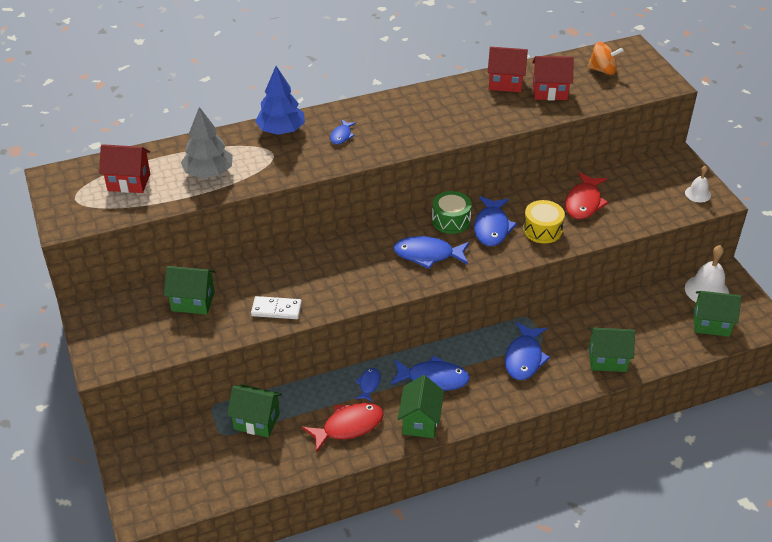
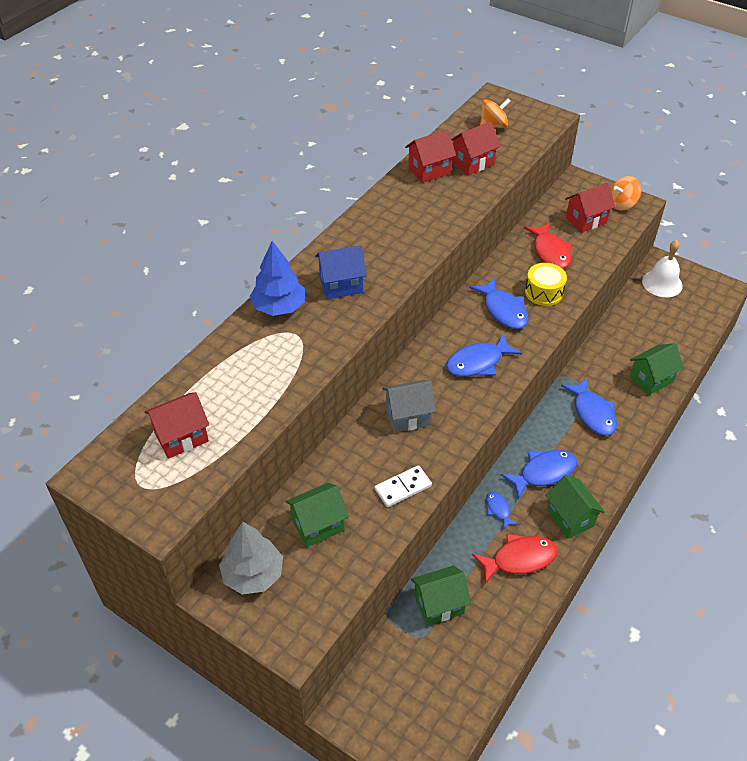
camera: 35 degrees left, 5 degrees up
grey tree [181,107,233,178] -> grey tree moved to [219,522,283,594]
red fish [302,403,384,453] -> red fish turned 45 degrees clockwise [472,534,558,584]
blue fish [330,120,356,144] -> blue house [315,245,367,299]
green drum [432,191,472,234] -> none
white bell [685,166,711,203] -> orange spinning top [611,176,641,210]
green house [694,291,741,337] -> none
none -> grey house [382,380,436,433]
none -> red house [565,183,615,233]

